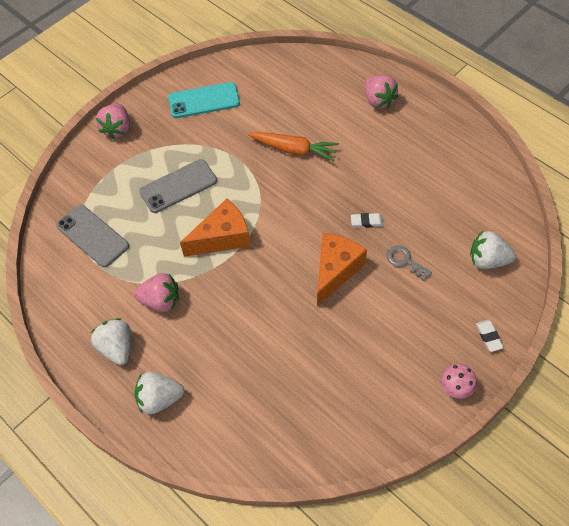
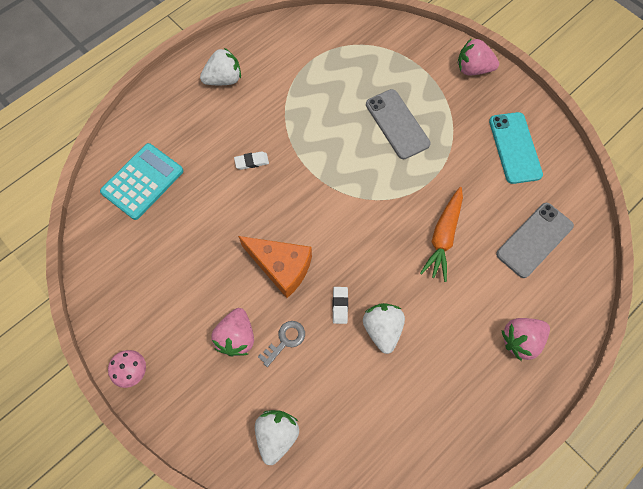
camera: 90 degrees right, 10 degrees up
grey phone [56,205,129,267] -> grey phone moved to [496,203,574,278]
pink strawberry [134,273,179,312] -> pink strawberry moved to [211,308,254,357]
white strawberry [134,372,184,414] -> white strawberry moved to [363,303,405,354]
orange cheese [180,199,250,257] -> none
white eraser [476,320,504,352] -> white eraser moved to [234,151,269,170]
none -> turquoise calculator [100,143,183,220]

